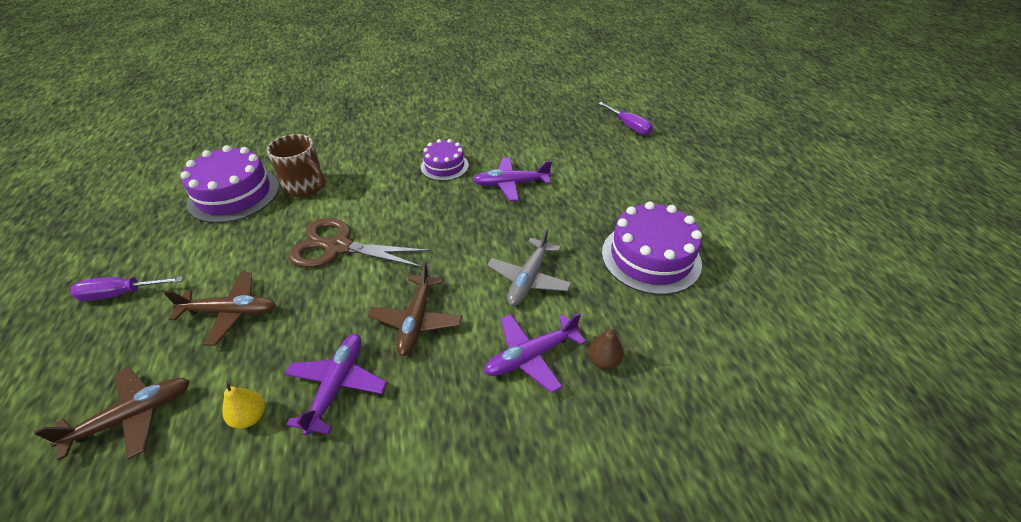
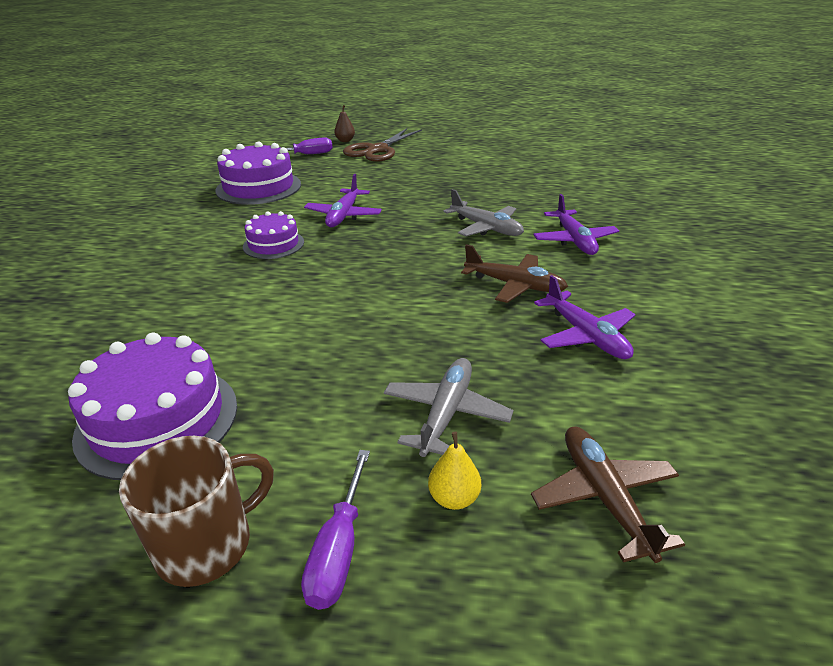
camera: 70 degrees left, 10 degrees down
brown plane [164,272,276,345] -> grey plane [384,358,513,457]
yellow pear [222,381,265,429] -> yellow pear moved to [428,432,481,510]
brown mug [267,134,325,197] -> brown mug moved to [119,436,274,587]
purple plane [285,334,387,436] -> purple plane turned 150 degrees counterclockwise [534,275,636,359]
brown scissors [288,218,431,268] -> brown scissors moved to [343,128,422,162]
brown pear [588,326,624,370] -> brown pear moved to [334,105,355,142]
purple cake [602,201,702,295] -> purple cake moved to [215,141,301,205]

